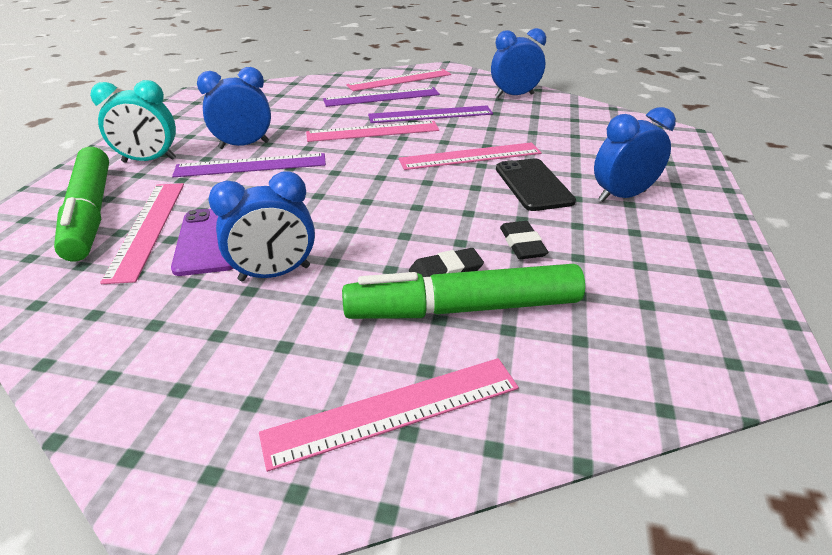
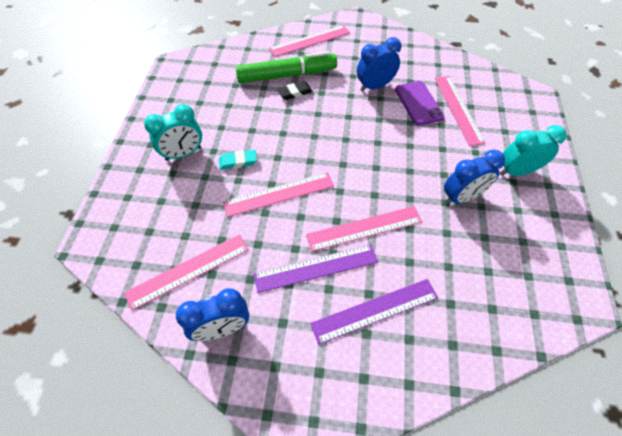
camera: 175 degrees right, 20 degrees up
green marker [54,147,109,262] -> none
purple ruler [172,153,326,177] -> none
pink ruler [346,69,451,91] -> pink ruler moved to [124,234,249,311]
black phone [496,159,576,211] -> turquoise eraser [219,150,257,170]
black eraser [500,221,549,259] -> none
blue clock [594,107,676,202] -> turquoise clock [144,104,202,161]

